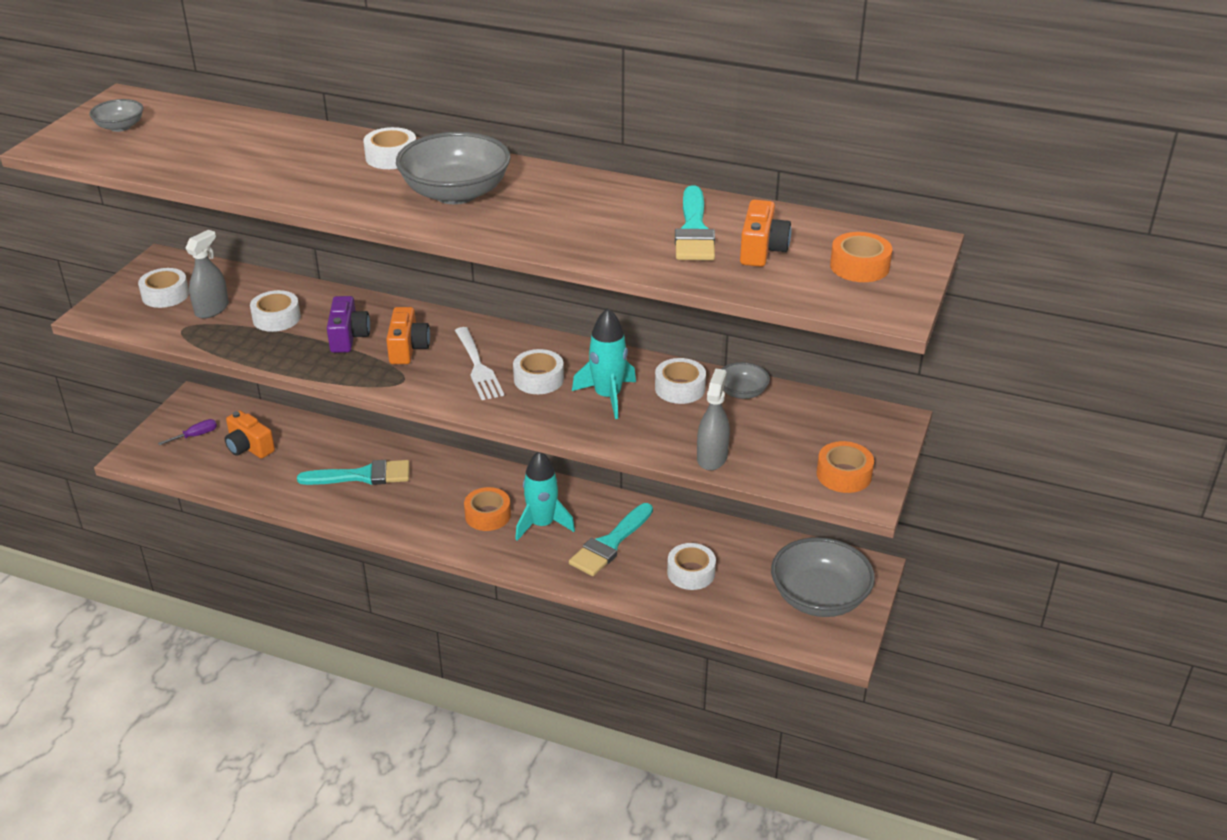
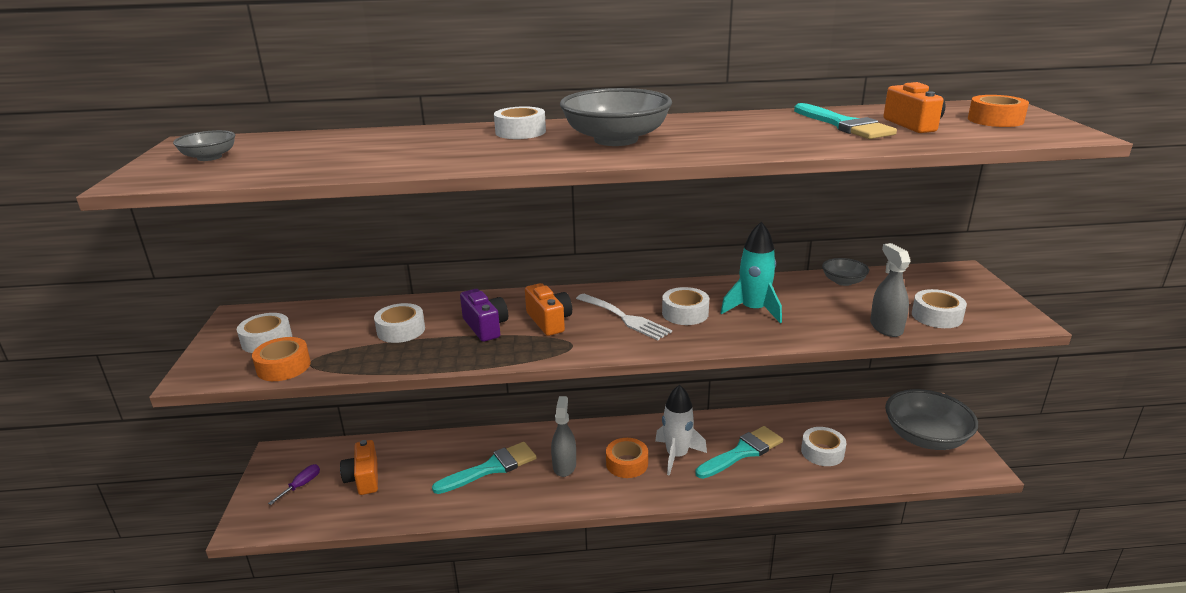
camera: 25 degrees left, 10 degrees down
grey spray bottle [185,230,229,319] -> grey spray bottle moved to [551,396,576,477]
orange camera [225,410,275,459] -> orange camera turned 60 degrees clockwise [340,440,378,495]
turquoise rocket [515,452,575,541] -> white rocket [655,385,707,476]
turquoise brush [569,503,653,576] -> turquoise brush turned 135 degrees counterclockwise [696,426,783,479]
white tape [655,358,706,404] -> white tape moved to [912,289,967,328]
orange tape [817,441,874,493] -> orange tape moved to [252,337,311,381]

